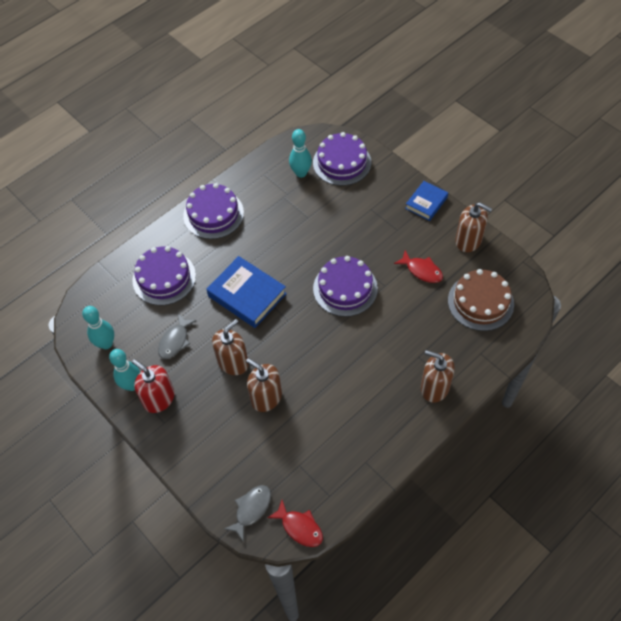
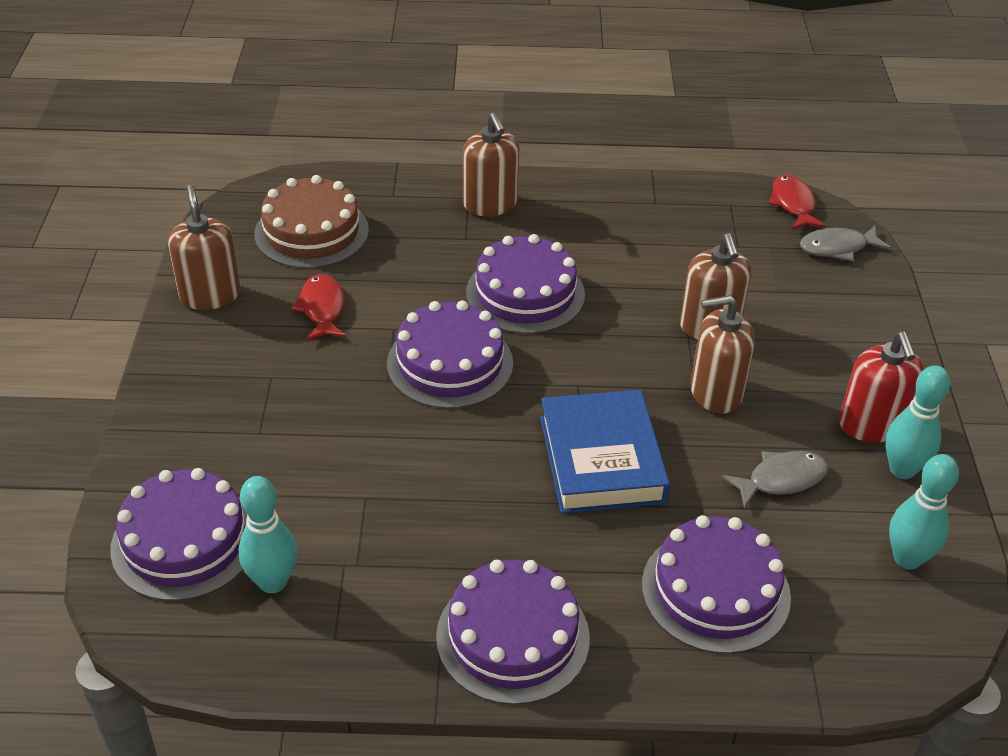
camera: 140 degrees left, 15 degrees down
blue book [405,181,448,221] -> none
none -> purple cake [466,234,585,334]

